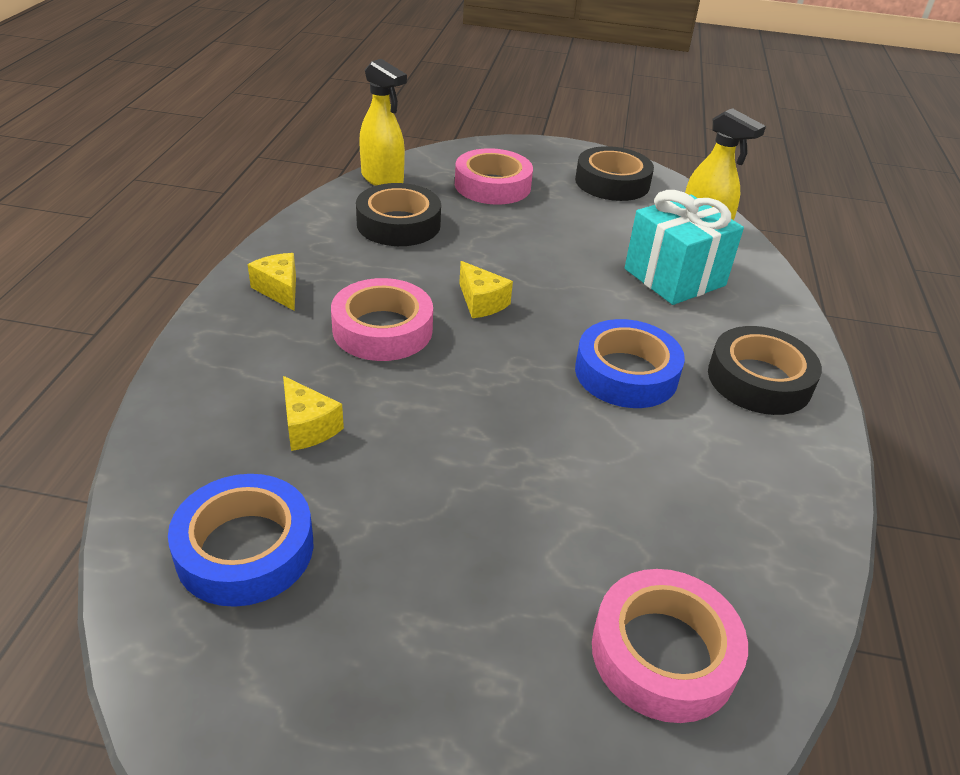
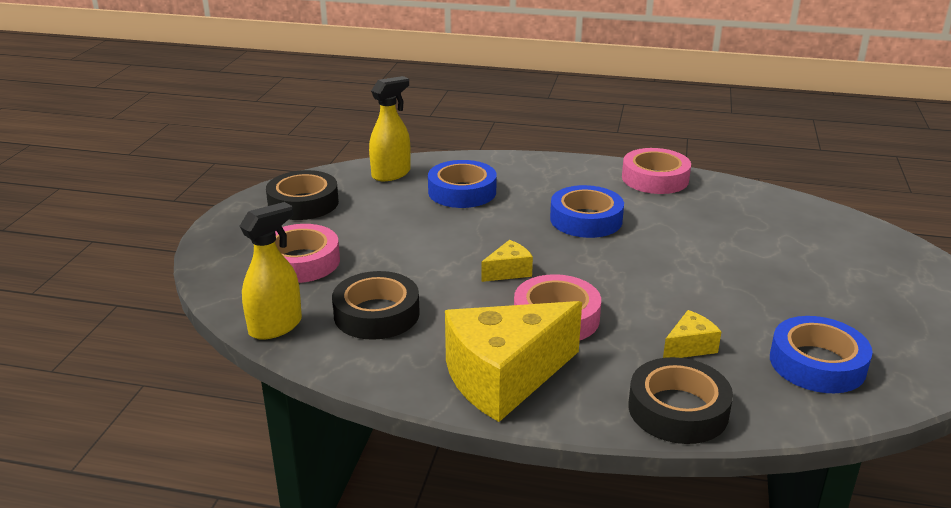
camera: 85 degrees left, 10 degrees down
yellow cheese [248,253,296,311] -> yellow cheese [445,301,582,422], size x2.28
pink tape [592,569,748,723] -> pink tape moved to [622,148,691,194]
turquoise gift [625,190,744,305] -> blue tape [428,160,497,208]
black tape [708,326,822,415] -> black tape moved to [629,357,733,444]

